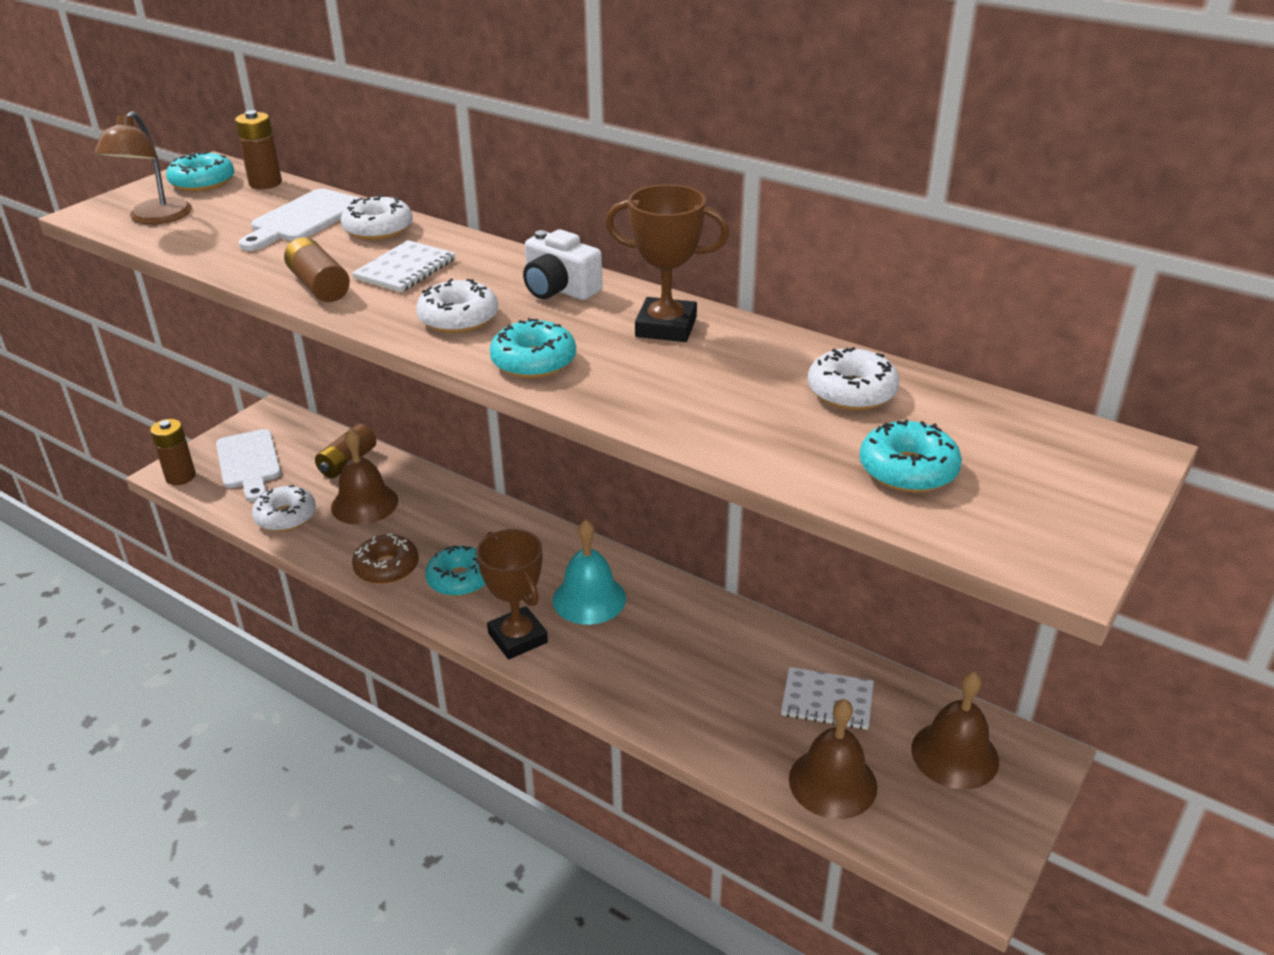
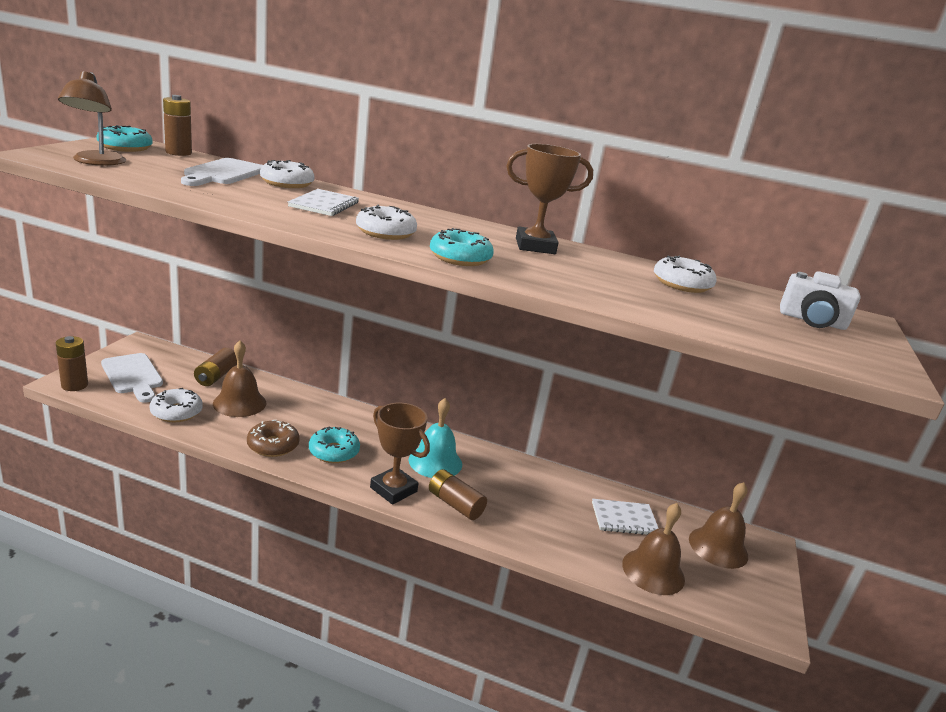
camera: 20 degrees left, 10 degrees down
brown battery [284,238,350,302] -> brown battery moved to [429,469,487,520]
white camera [523,229,603,300] -> white camera moved to [780,271,861,330]
turquoise donut [860,419,962,493] -> none

